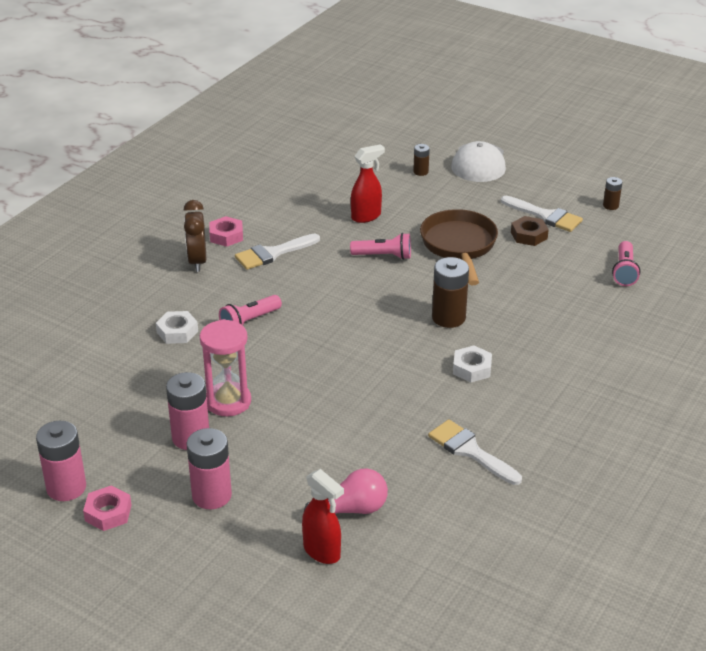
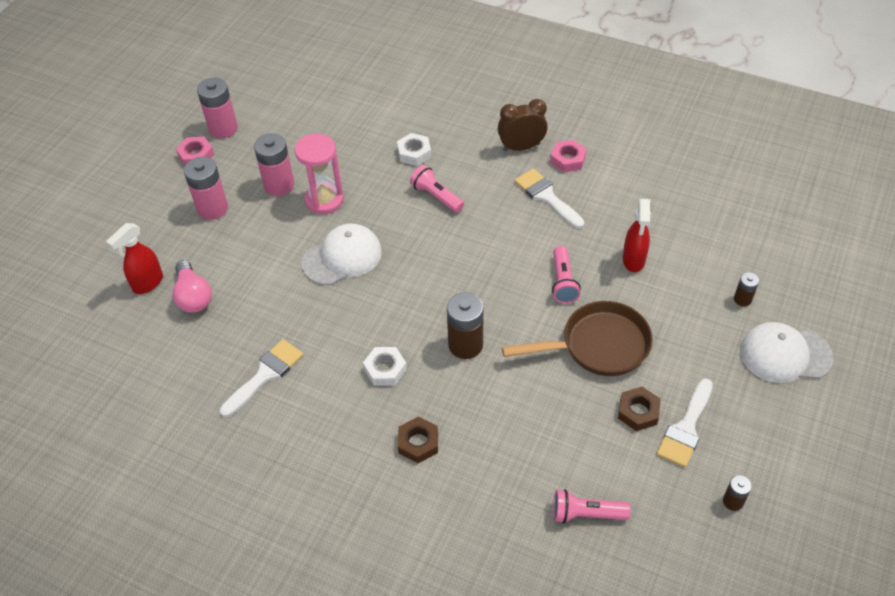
camera: 85 degrees right, 15 degrees up
red spray bottle [351,144,385,223] -> red spray bottle turned 45 degrees clockwise [623,199,651,272]
none -> white cap [301,223,382,285]
none -> brown nut [398,417,438,463]

